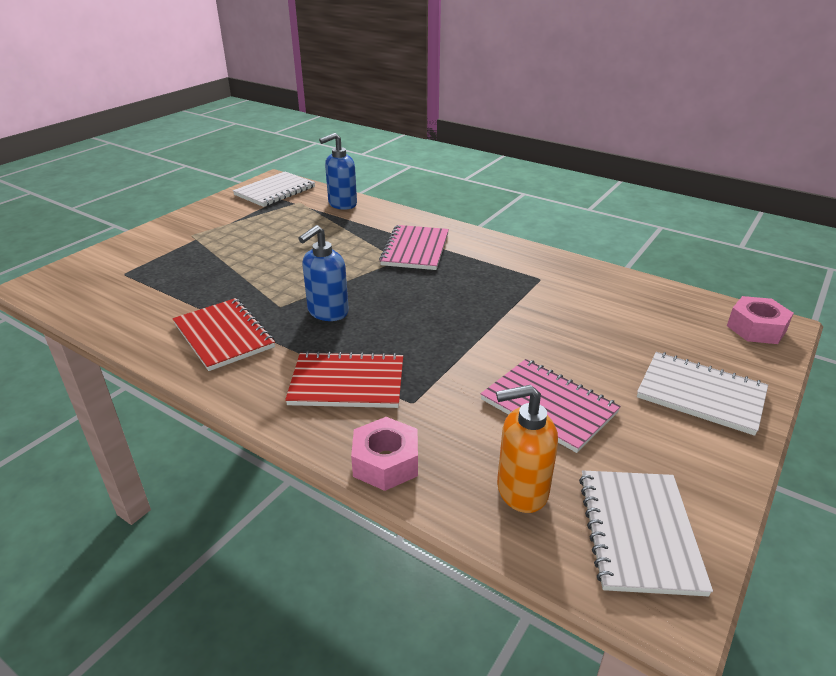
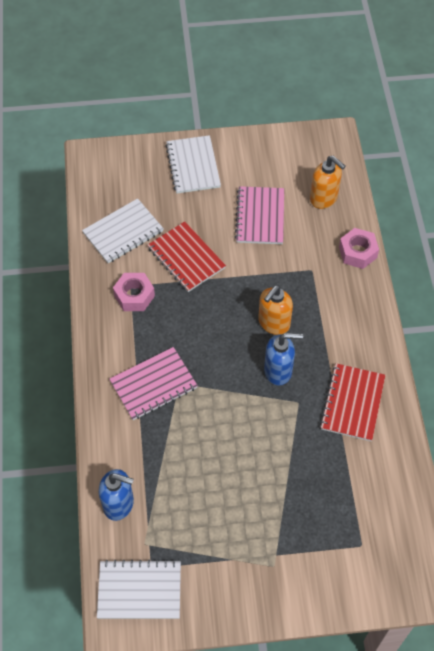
camera: 130 degrees left, 25 degrees up
red notebook [285,351,403,408] -> red notebook moved to [147,221,226,292]
white notebook [579,470,713,596] -> white notebook moved to [82,198,164,263]
pink nut [727,296,794,344] -> pink nut moved to [113,273,155,311]
none -> orange soap dispenser [258,285,293,335]

